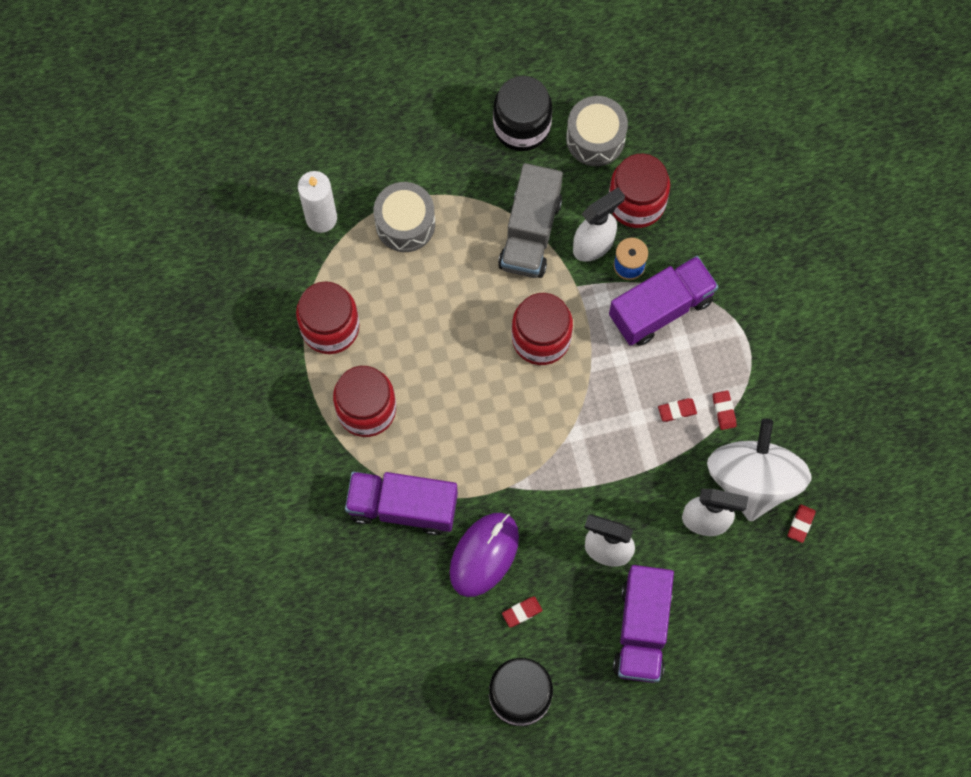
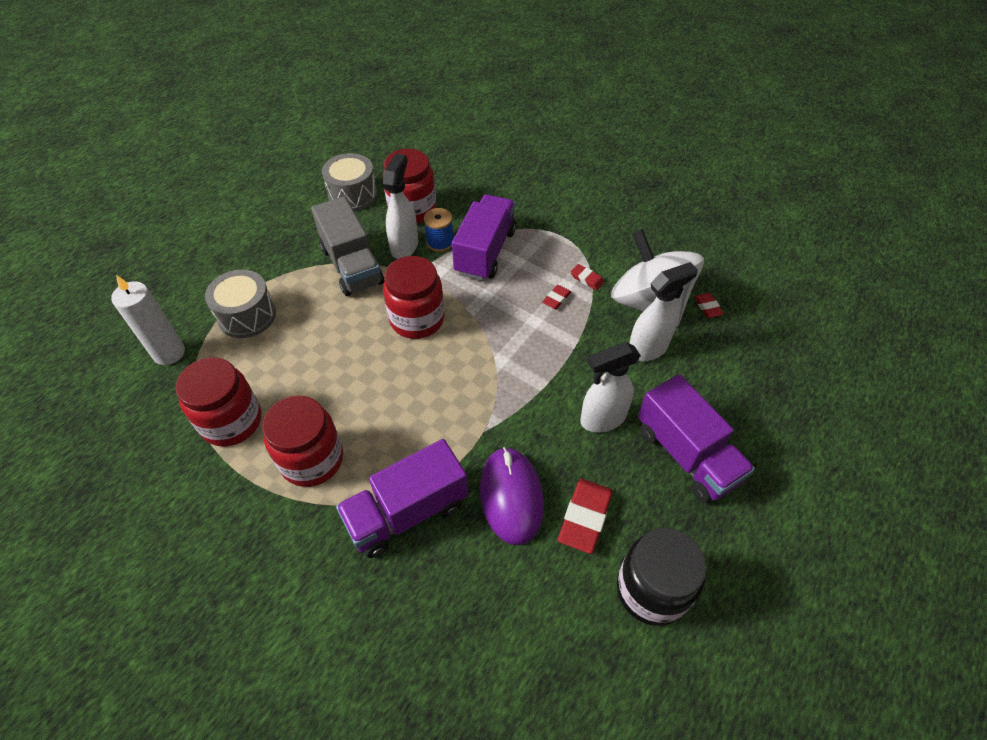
camera: 40 degrees left, 20 degrees down
black jar [493,76,552,151] -> none
red eraser [502,597,542,627] -> red eraser [558,479,613,554], size x1.86

